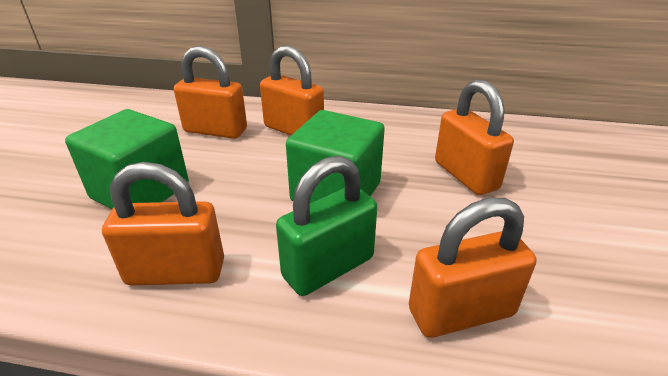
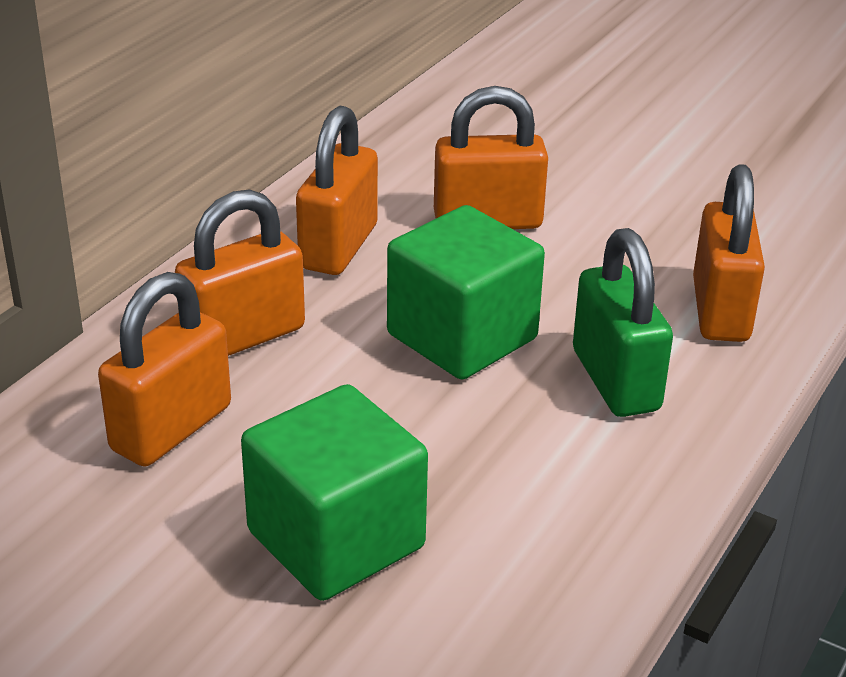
camera: 70 degrees left, 0 degrees up
orange padlock [102,162,224,285] -> orange padlock moved to [296,106,378,275]

